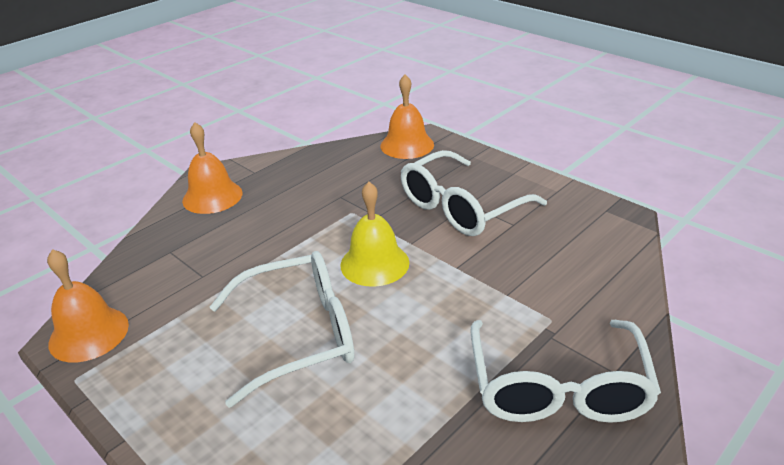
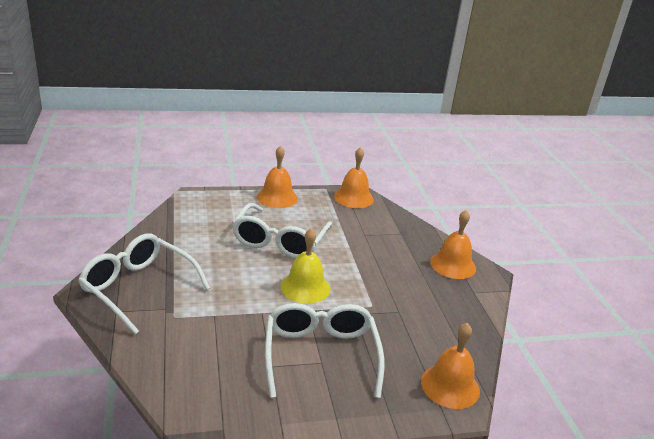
camera: 120 degrees right, 5 degrees down
none -> orange bell [257,145,298,208]

